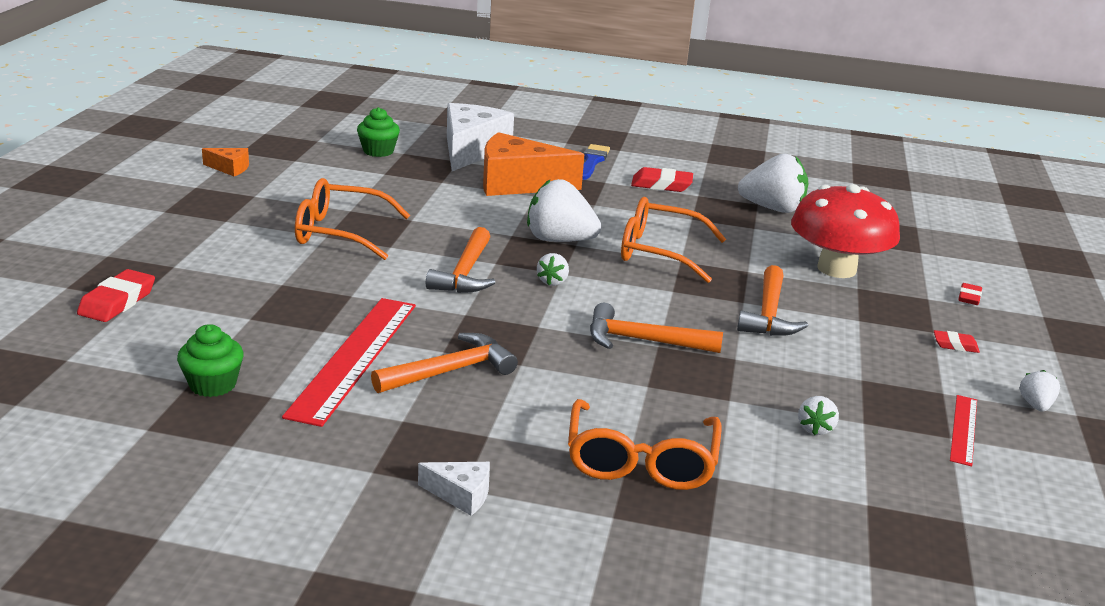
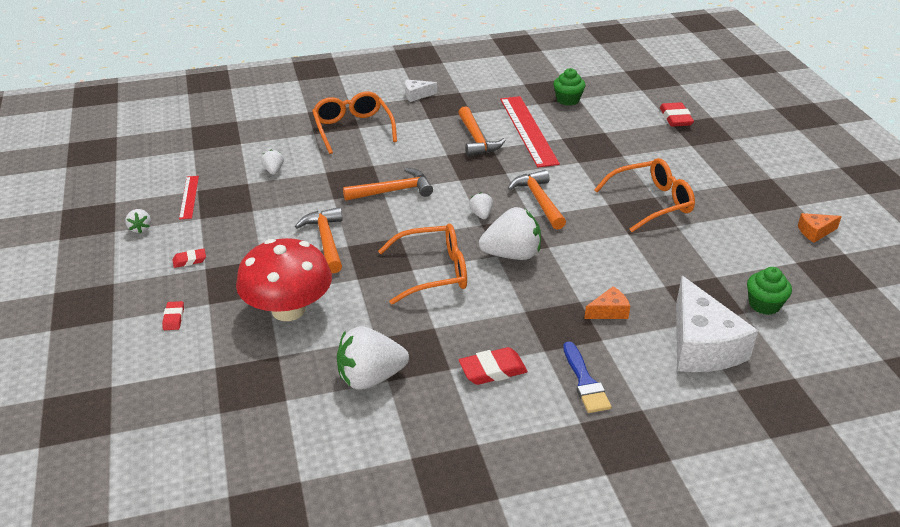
camera: 155 degrees right, 10 degrees up
orange hammer [371,333,518,393] -> orange hammer turned 45 degrees counterclockwise [458,106,506,157]
orange cheese [483,132,584,196] -> orange cheese [584,286,630,319], size x0.45

